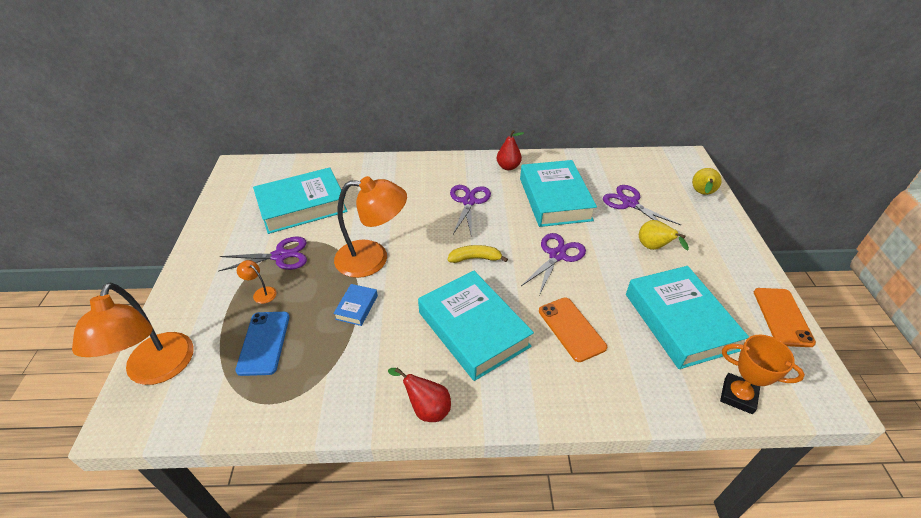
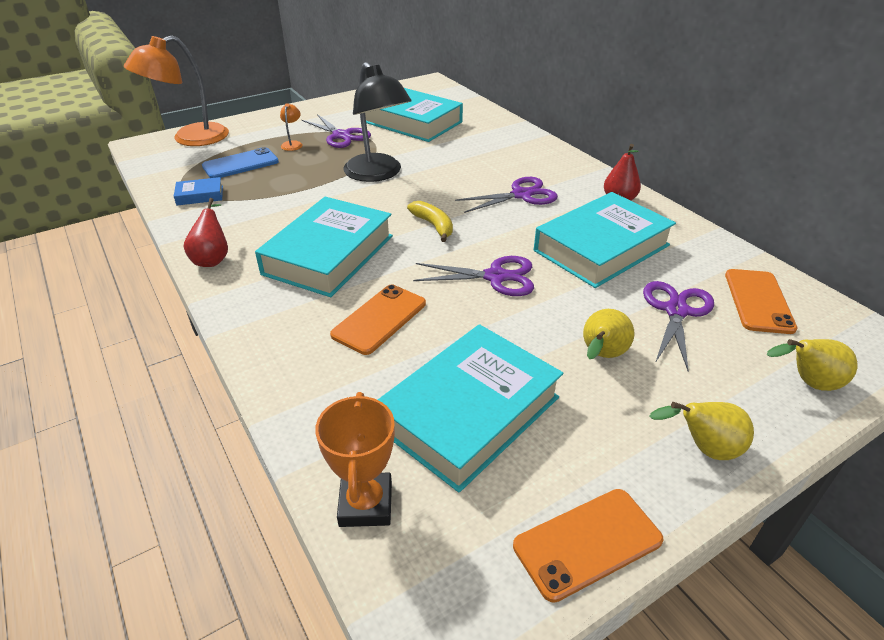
camera: 60 degrees right, 5 degrees down
blue book [333,284,378,326] -> blue book moved to [174,177,223,206]
orange lamp [334,176,407,278] -> black lamp [343,62,411,182]
none -> yellow pear [649,402,754,460]
none -> orange phone [725,269,798,334]

